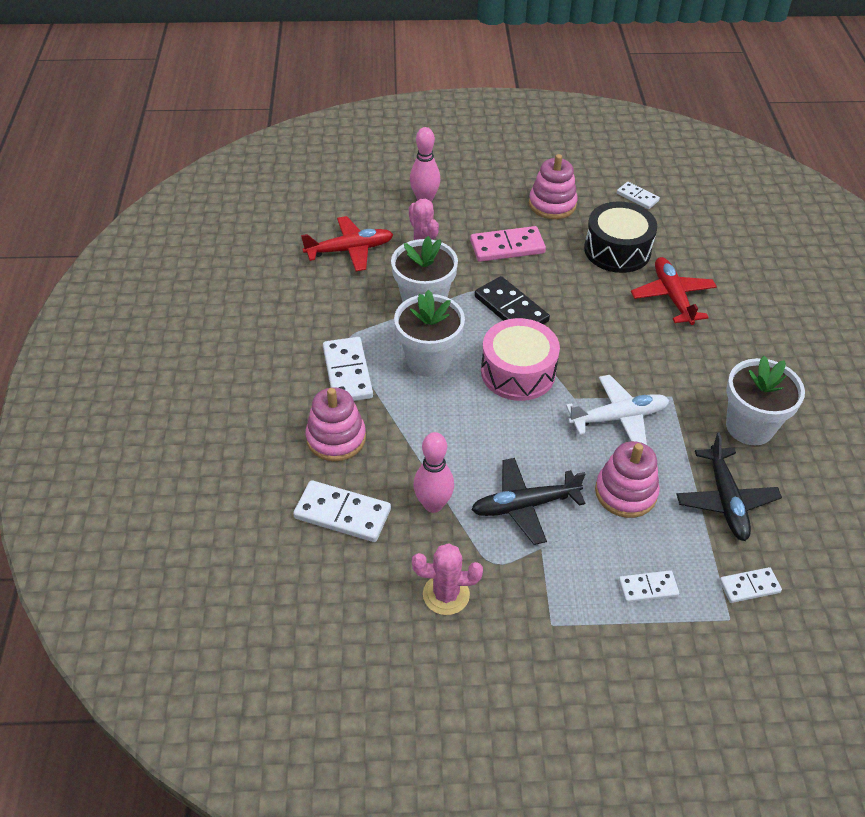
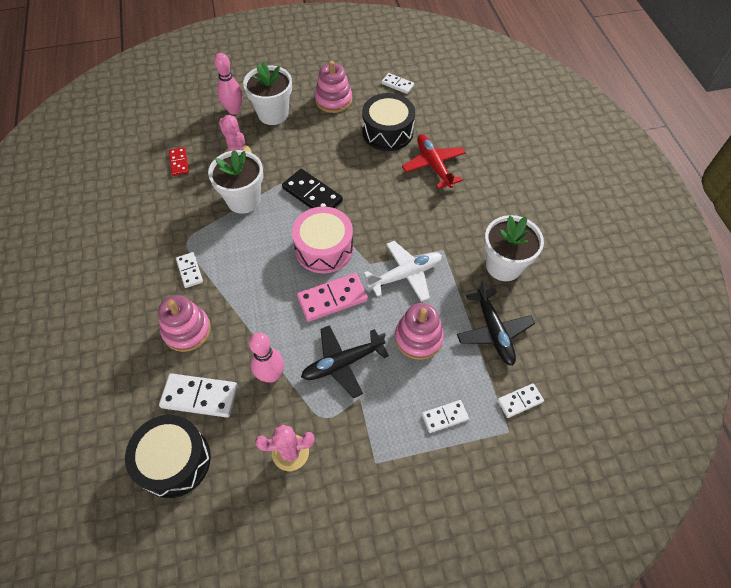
camera: 10 degrees left, 10 degrees up
red plane [301,216,394,271] -> red domino [169,147,189,176]
white domino [323,337,373,401] -> white domino [176,252,203,288], size x0.59
white flower pot [394,290,465,377] -> white flower pot moved to [243,61,292,125]
pink domino [470,226,546,262] -> pink domino moved to [297,273,368,322]
none -> black drum [125,415,211,498]

